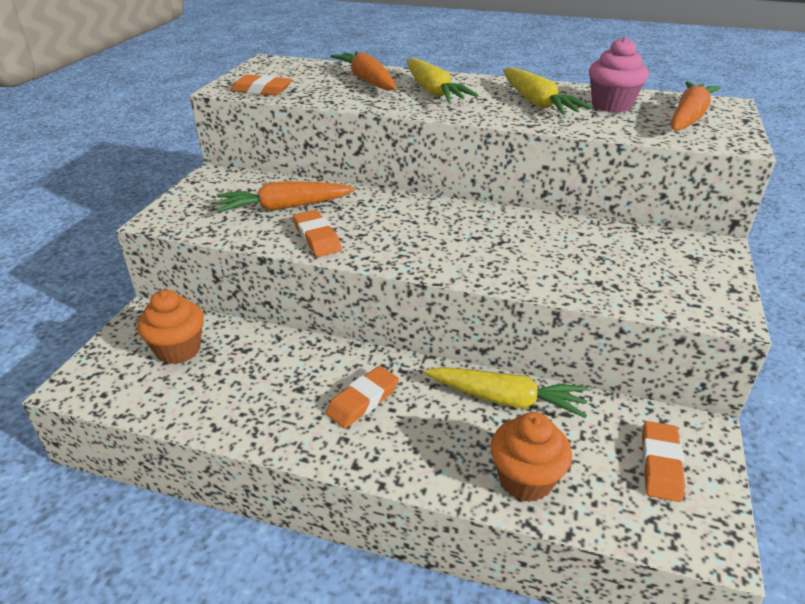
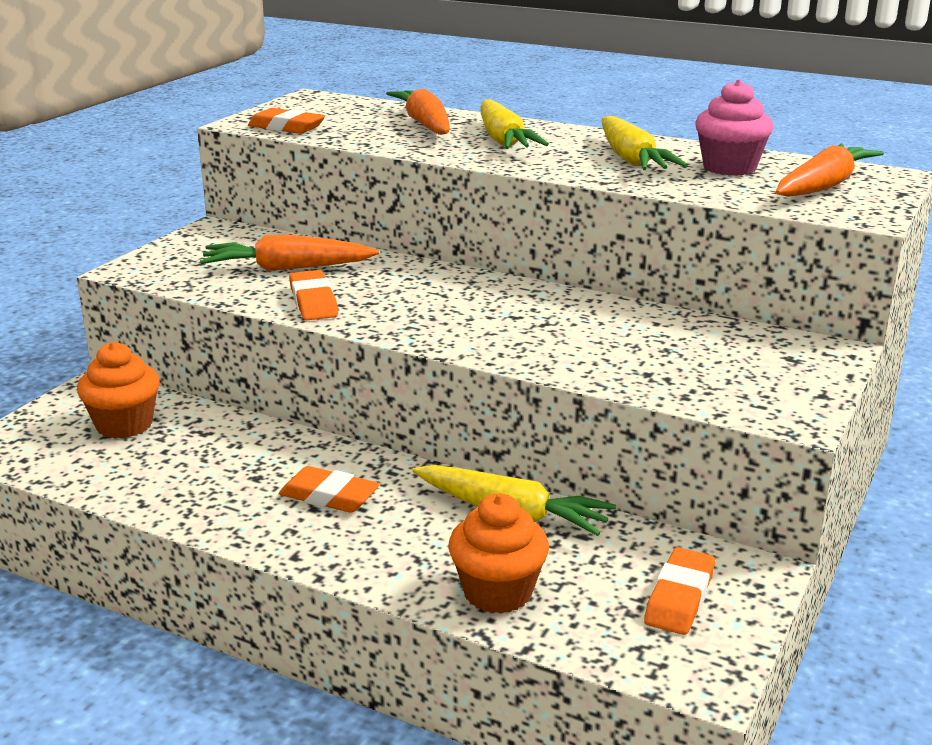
camera: 10 degrees right, 10 degrees down
orange eraser [325,366,399,428] -> orange eraser turned 60 degrees clockwise [279,466,380,513]

